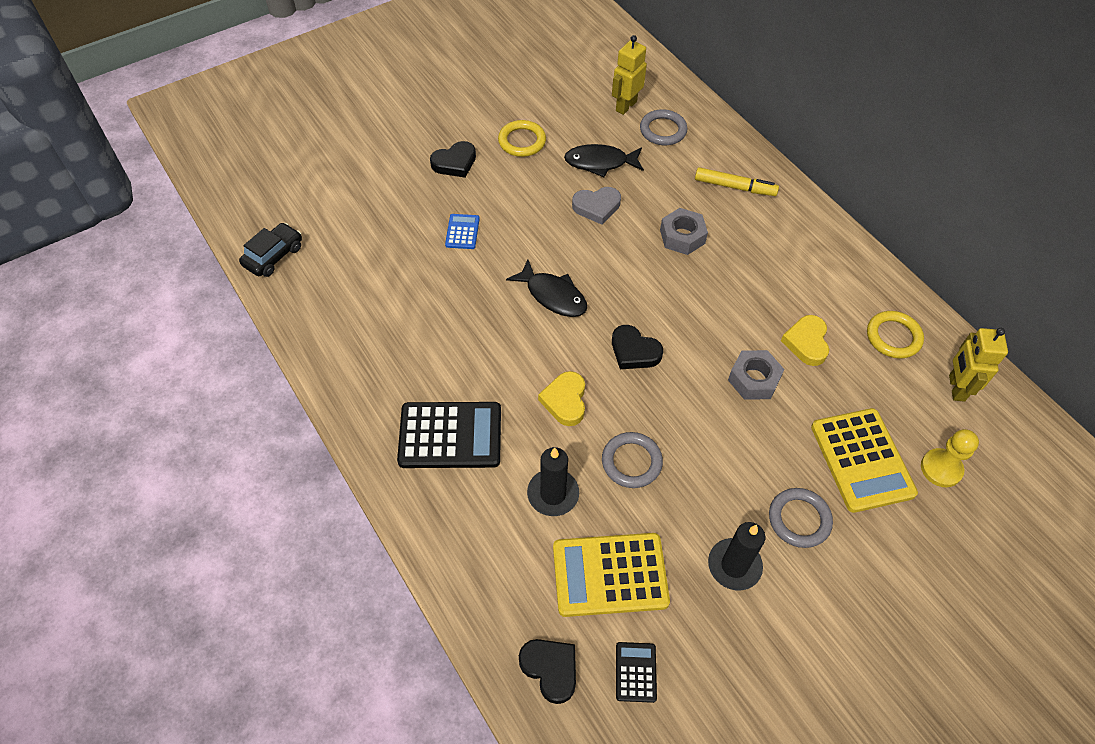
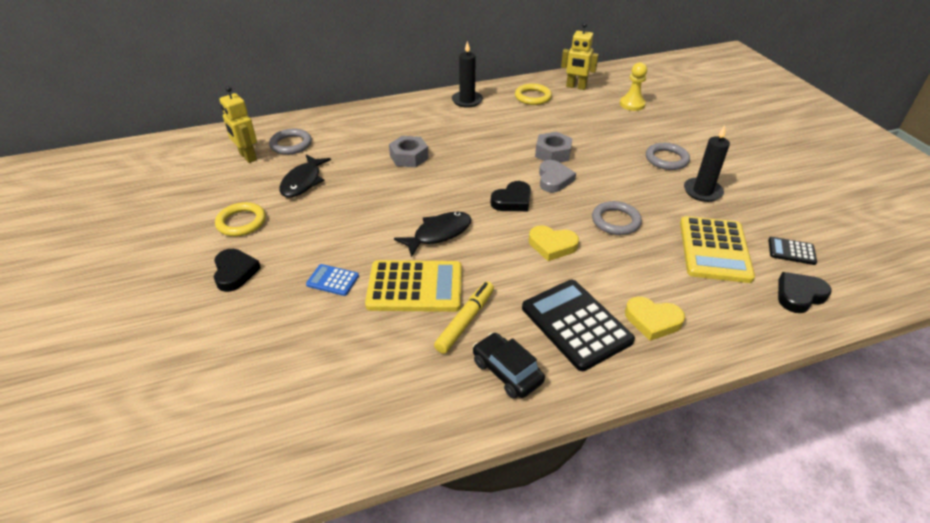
camera: 75 degrees left, 15 degrees down
black car [239,223,302,277] -> black car moved to [473,333,545,399]
black calculator [397,402,501,468] -> black calculator turned 45 degrees counterclockwise [522,280,635,371]
black candle [527,447,579,516] -> black candle moved to [452,41,483,108]
grey heart [572,187,621,225] -> grey heart moved to [539,160,576,193]
yellow marker [695,167,779,196] -> yellow marker moved to [434,282,494,354]
yellow heart [781,315,829,366] -> yellow heart moved to [625,296,685,341]
yellow calculator [811,408,918,513] -> yellow calculator moved to [365,260,462,312]

